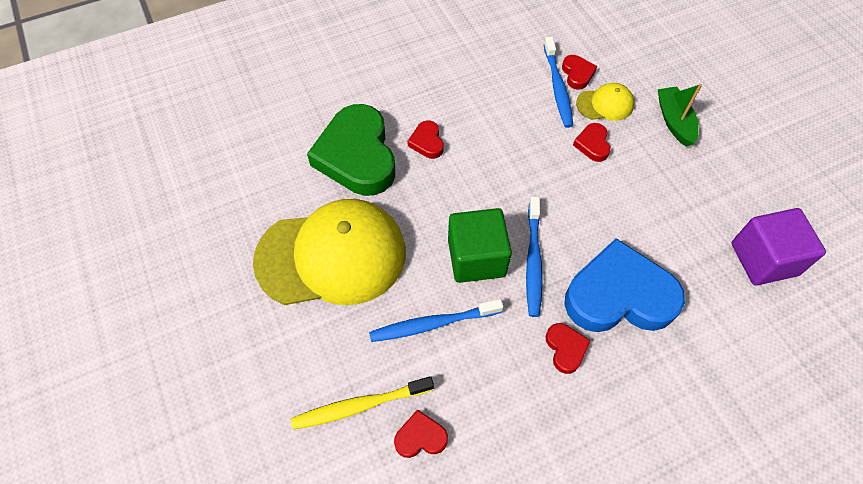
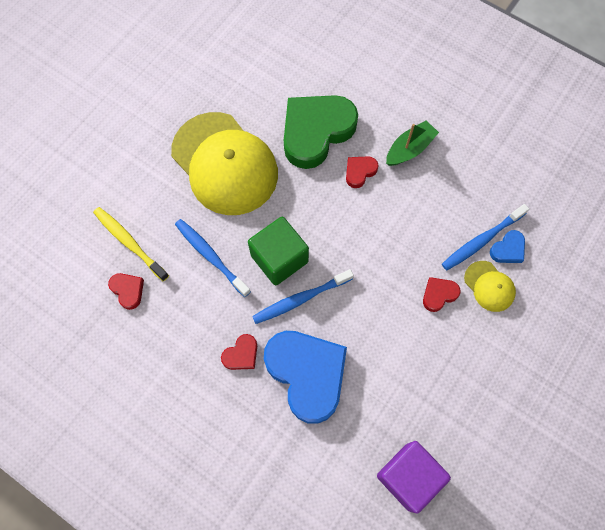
camera: 60 degrees right, 10 degrees up
red heart [562,55,597,89] -> blue heart [490,230,525,263]
green boat [658,84,702,147] -> green boat moved to [386,120,439,166]

